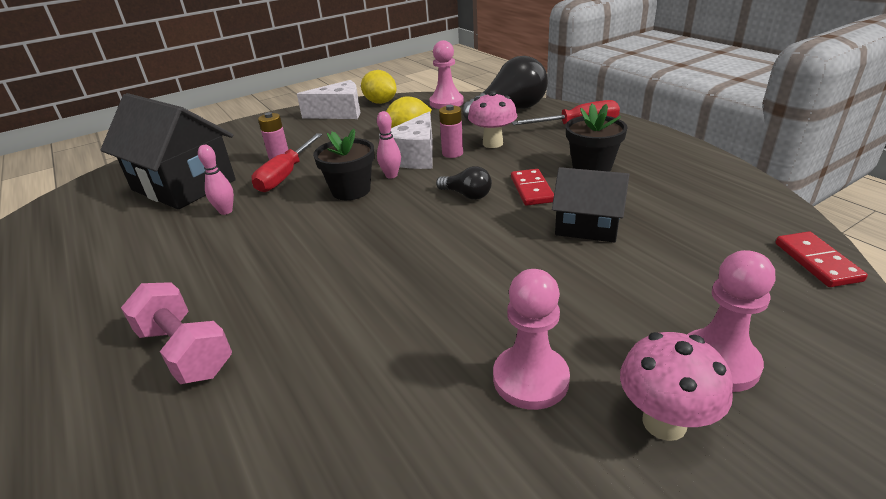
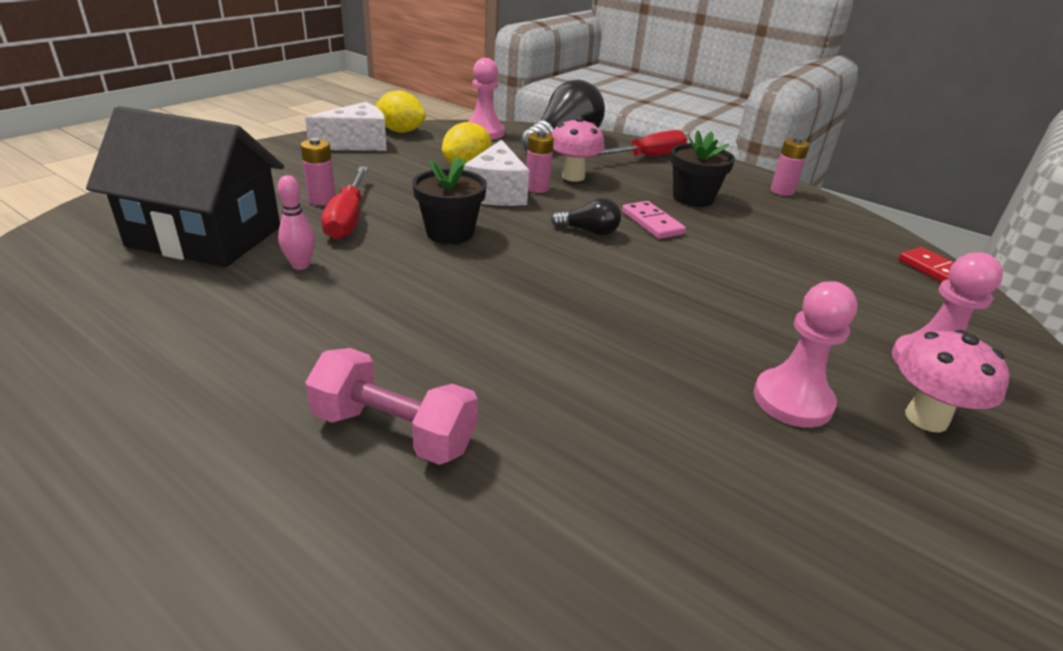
camera: 25 degrees left, 0 degrees up
pink bowling pin [377,111,401,179] -> none
red domino [511,169,554,206] -> pink domino [622,201,686,239]
black house [552,167,629,243] -> none
none -> pink battery [771,137,810,196]

